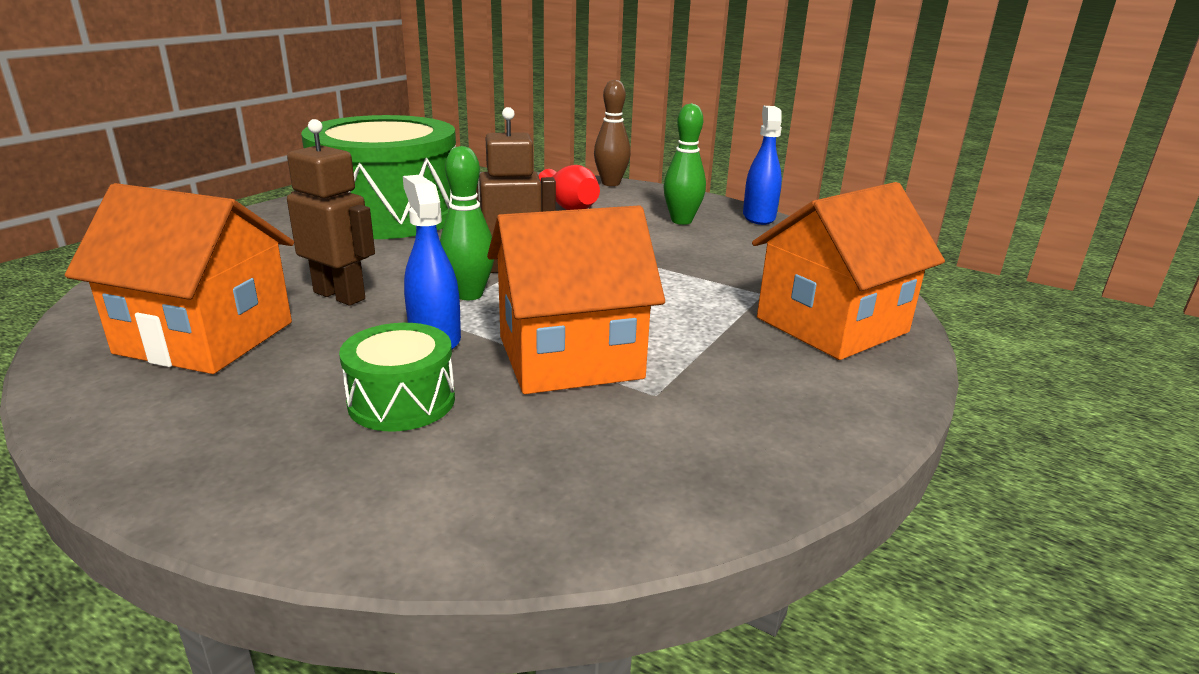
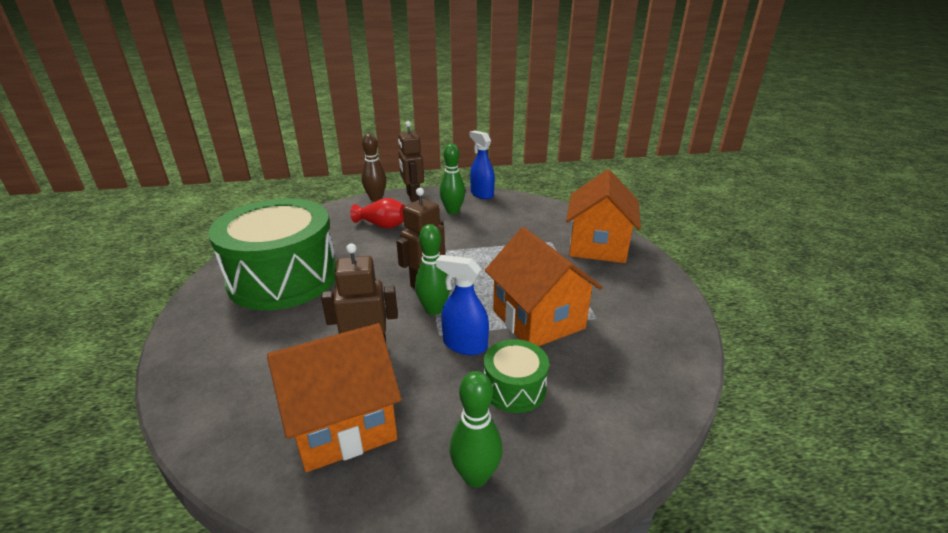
camera: 40 degrees left, 5 degrees up
orange house [487,205,665,394] -> orange house turned 60 degrees counterclockwise [485,227,602,346]
none -> brown robot [398,121,424,202]
none -> green bowling pin [450,371,502,487]

